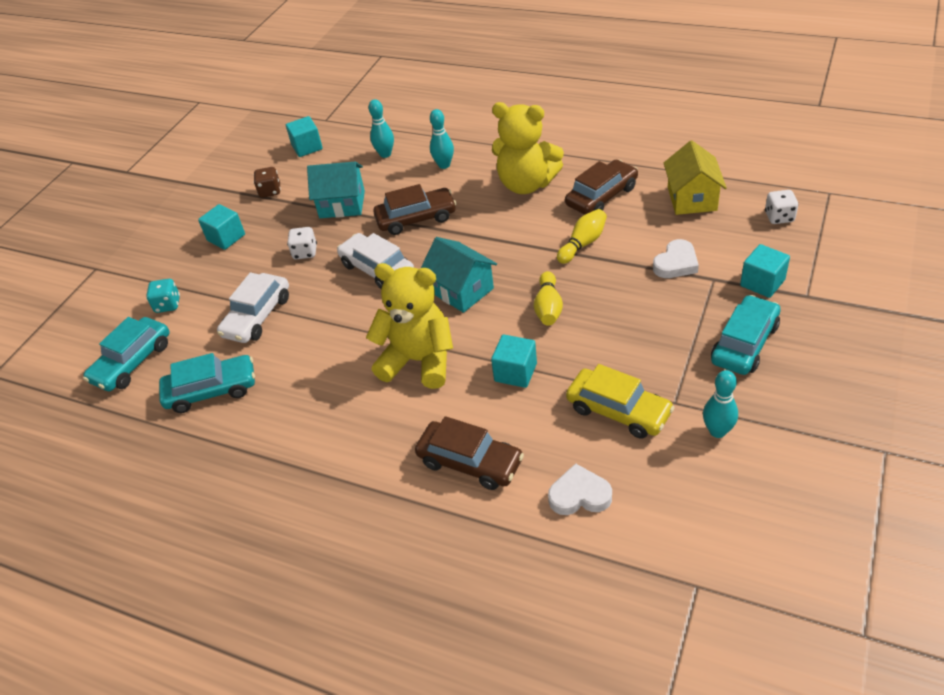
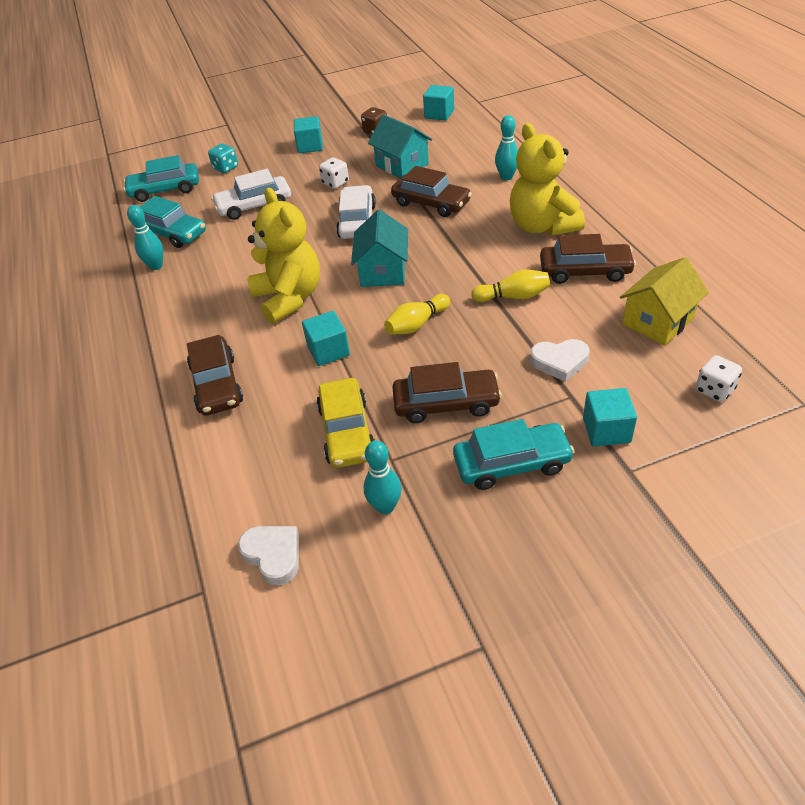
camera: 45 degrees right, 0 degrees up
turquoise bowling pin [369,99,394,158] -> turquoise bowling pin moved to [127,205,163,270]
white heart [548,463,612,515] -> white heart moved to [238,526,299,586]
none -> brown car [392,362,502,423]

